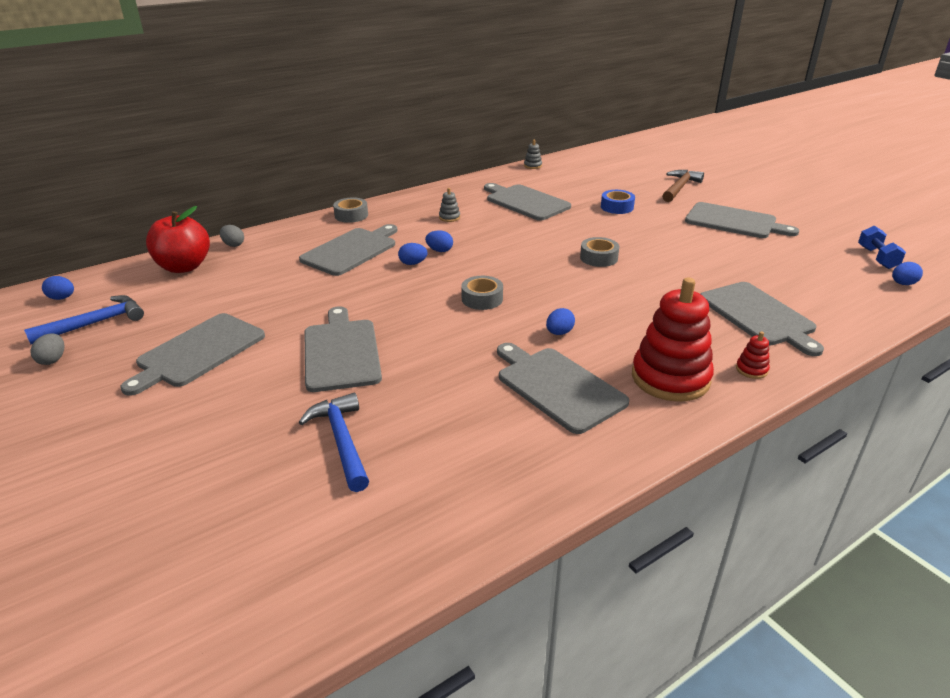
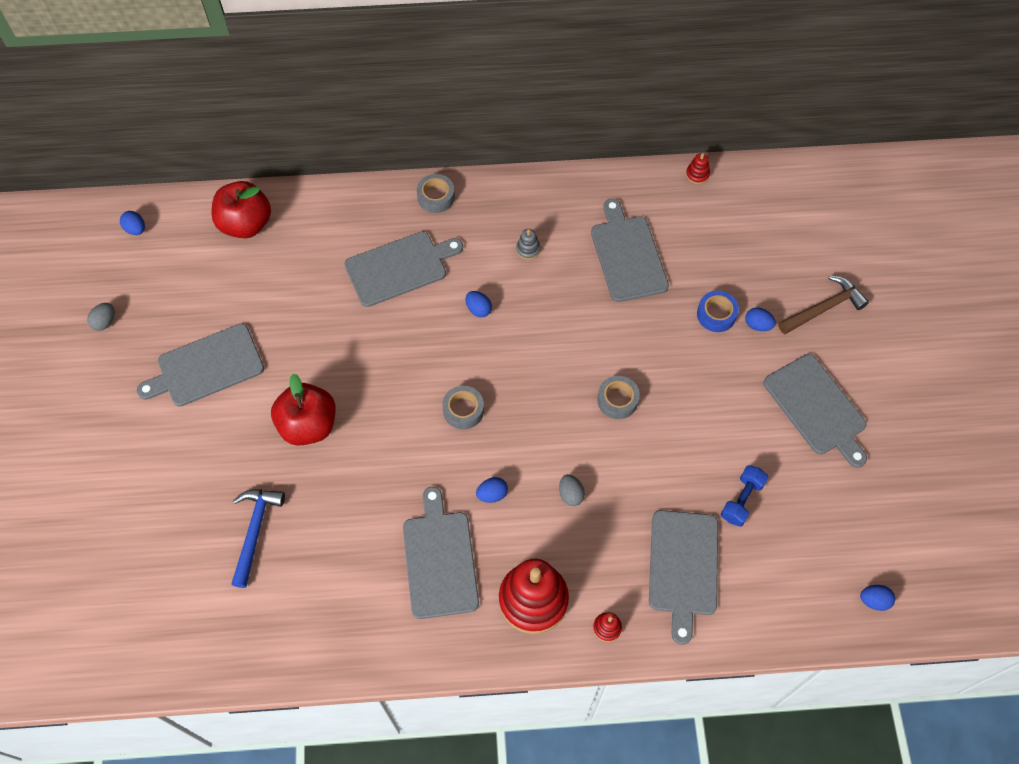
camera: 30 degrees right, 30 degrees up
blue hammer [24,295,144,344] -> none
grey egg [220,225,244,247] -> grey egg moved to [559,474,585,506]
grey cutting board [305,306,382,392] -> red apple [271,373,336,446]
blue egg [398,243,428,265] -> blue egg moved to [745,308,776,331]
grey stacking toy [524,140,542,169] -> red stacking toy [686,153,710,184]
blue dumbbell [858,226,906,269] -> blue dumbbell moved to [721,465,768,527]

